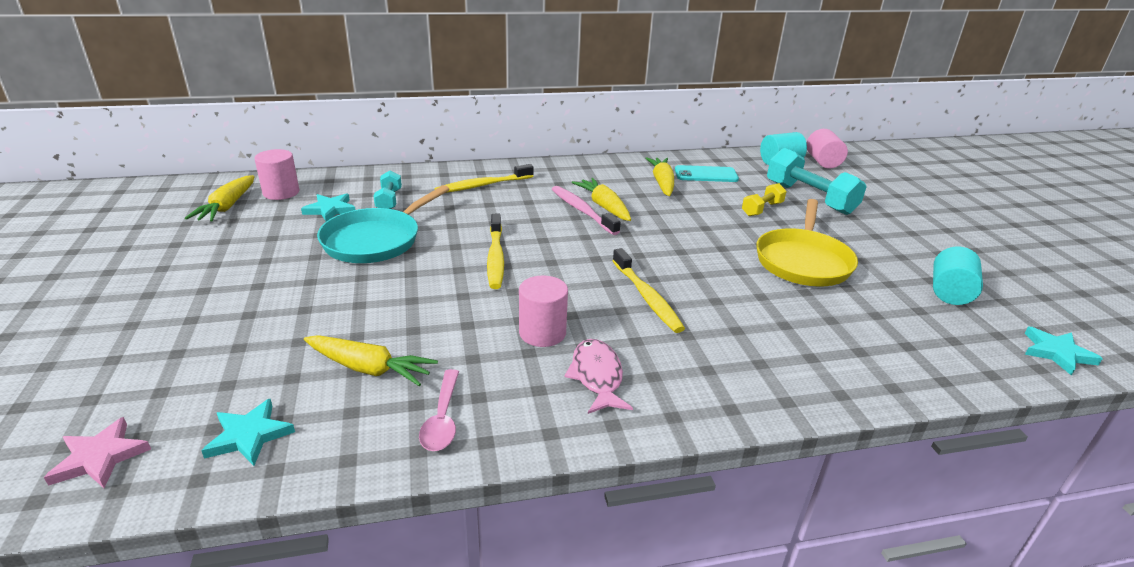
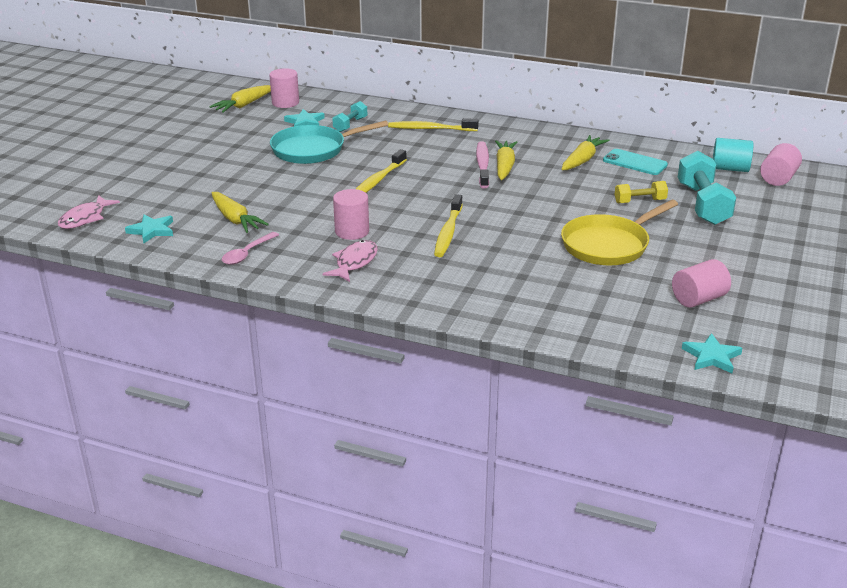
camera: 35 degrees right, 0 degrees up
pink star [44,417,151,488] -> pink fish [58,195,120,229]
turquoise cylinder [933,246,983,305] -> pink cylinder [672,259,731,308]

